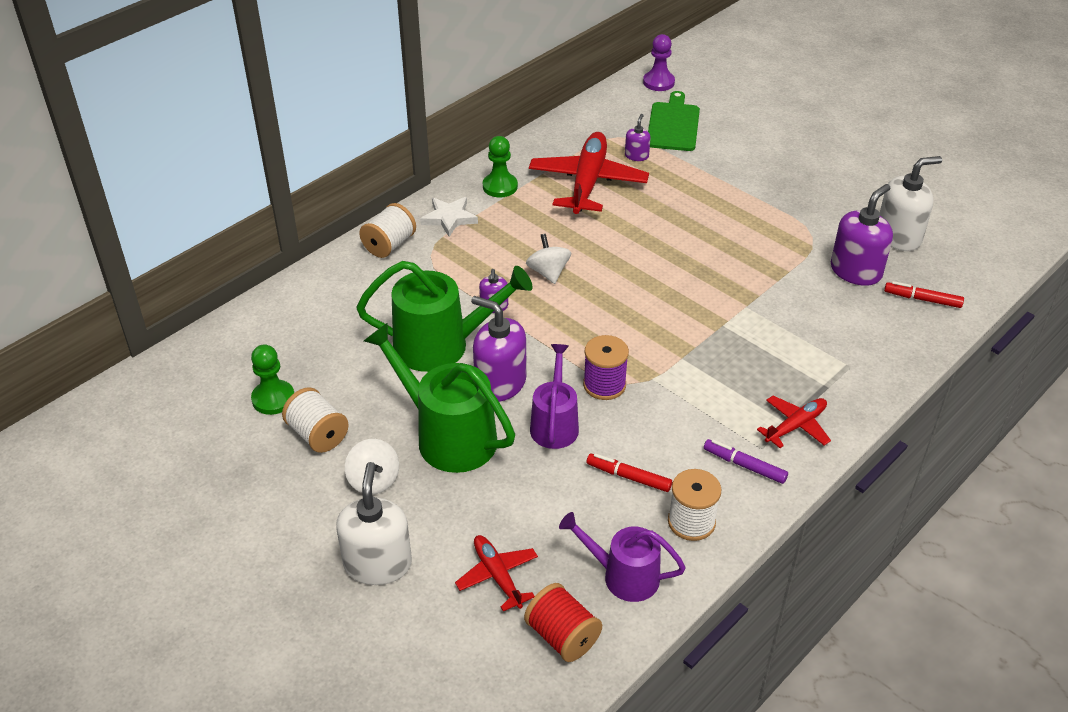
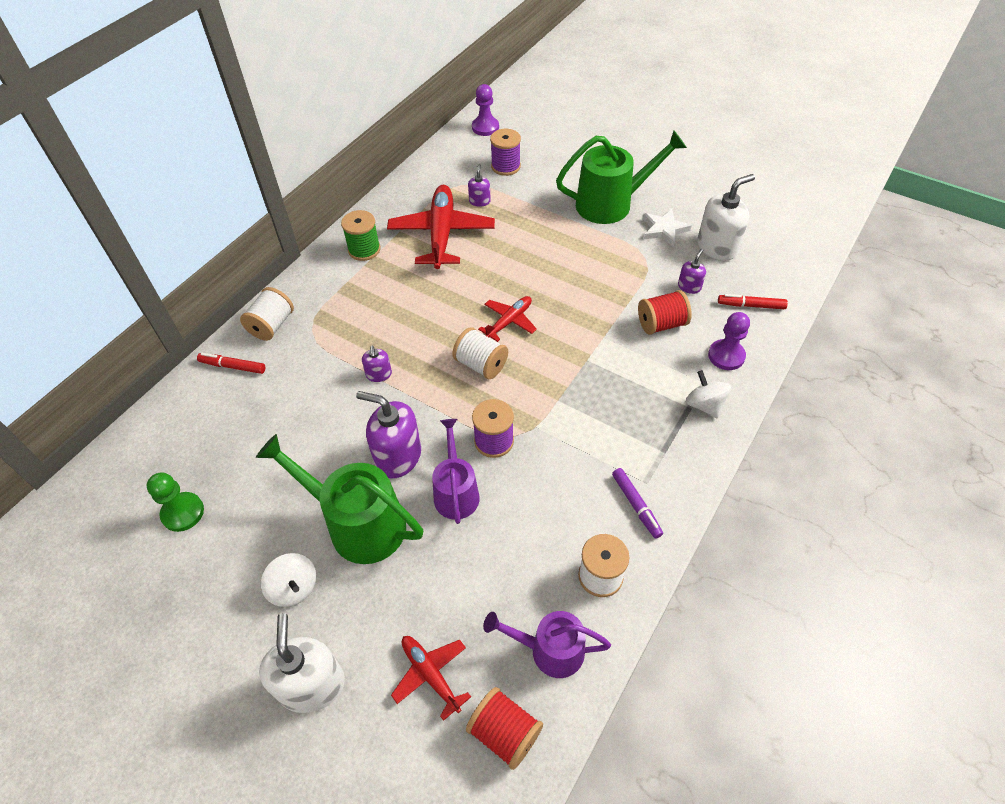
camera: 10 degrees left, 10 degrees up
white spool [282,387,349,453] -> white spool moved to [452,327,508,379]
green watering can [356,261,533,372] -> green watering can moved to [556,130,687,224]
white star [420,197,478,237] -> white star moved to [643,209,692,247]
green pawn [483,136,518,197] -> green spool [341,210,380,261]
white spinning top [526,234,571,284] -> white spinning top moved to [686,370,732,419]
red marker [587,453,672,492] -> red marker moved to [197,353,265,374]
green cutting board [648,91,700,151] -> purple spool [490,129,521,176]
purple marker [704,439,788,484] -> purple marker turned 135 degrees counterclockwise [612,468,663,539]
red plane [757,396,831,448] -> red plane moved to [478,296,537,342]
purple soap dispenser [831,184,893,286] -> purple soap dispenser [678,249,706,294], size x0.51
none -> red spool [638,290,692,335]
none -> purple pawn [708,312,750,370]

